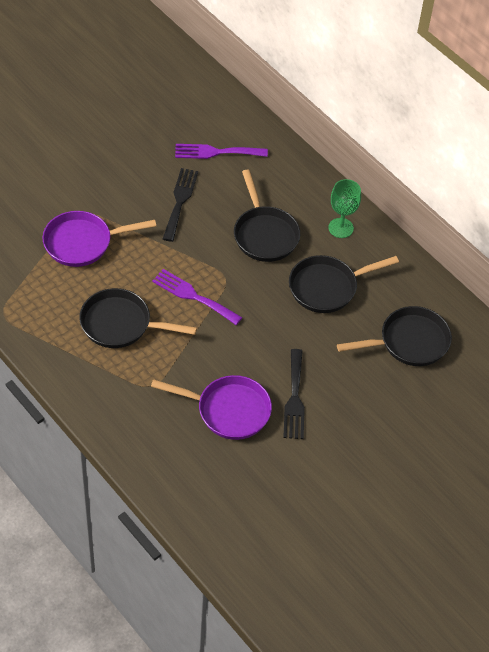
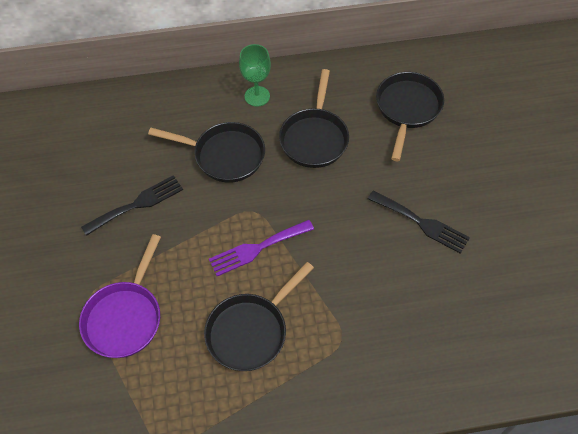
camera: 55 degrees left, 5 degrees up
purple pan [151,375,272,440] -> none
black fork [163,168,198,242] -> black fork turned 105 degrees clockwise [81,175,183,236]
purple fork [175,144,268,159] -> none

